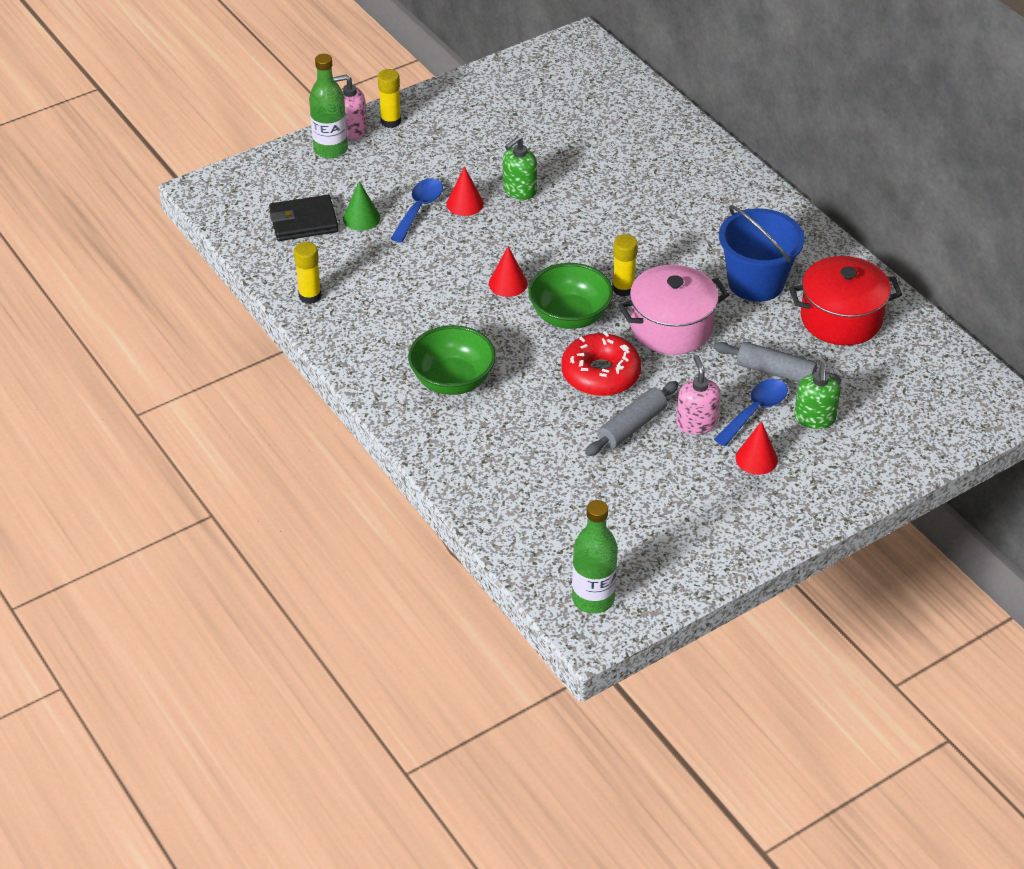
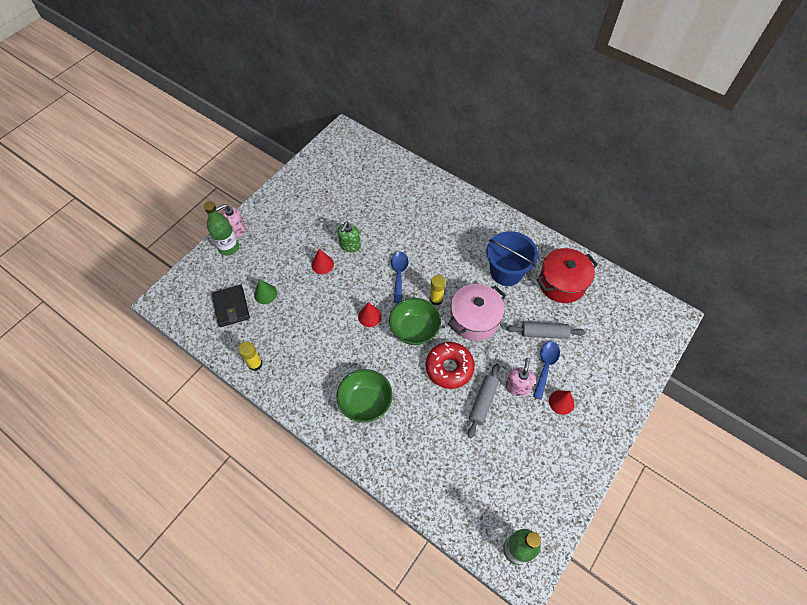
camera: 20 degrees left, 15 degrees up
black wallet [269,195,339,241] -> black wallet turned 75 degrees counterclockwise [212,285,250,327]
yellow glue stick [378,69,401,128] -> none
blue spoon [390,178,443,242] -> blue spoon moved to [391,252,408,303]
pink soap dispenser [676,355,721,434] -> pink soap dispenser turned 45 degrees clockwise [505,357,535,396]
green soap dispenser [794,365,841,429] -> none

